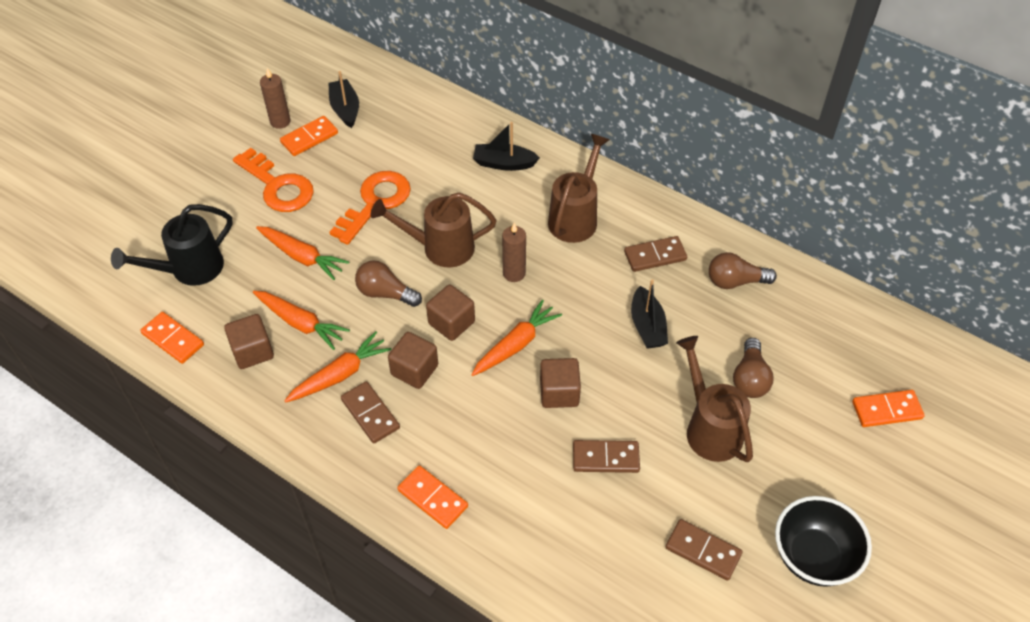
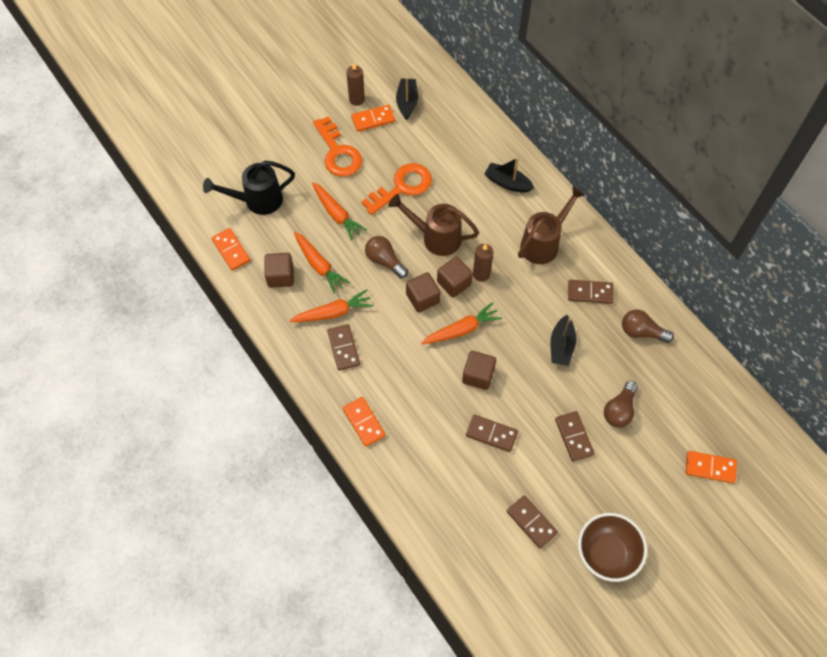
camera: 20 degrees right, 10 degrees up
brown cube [388,332,438,389] -> brown cube moved to [437,257,473,298]
brown watering can [676,336,753,463] -> brown domino [555,411,594,462]
black bowl [775,496,872,587] -> brown bowl [578,513,647,582]

